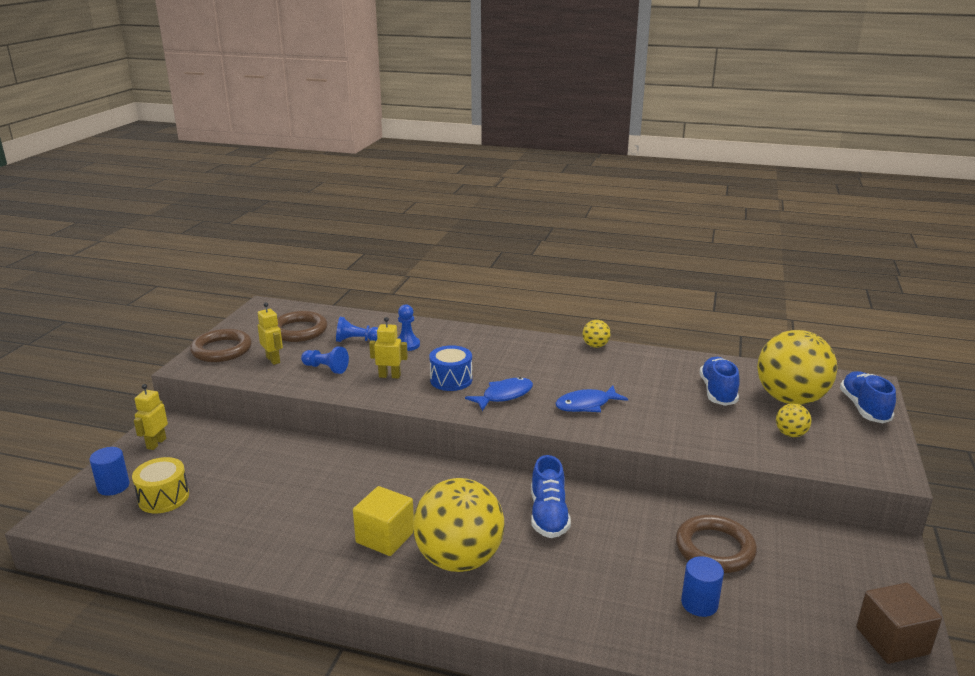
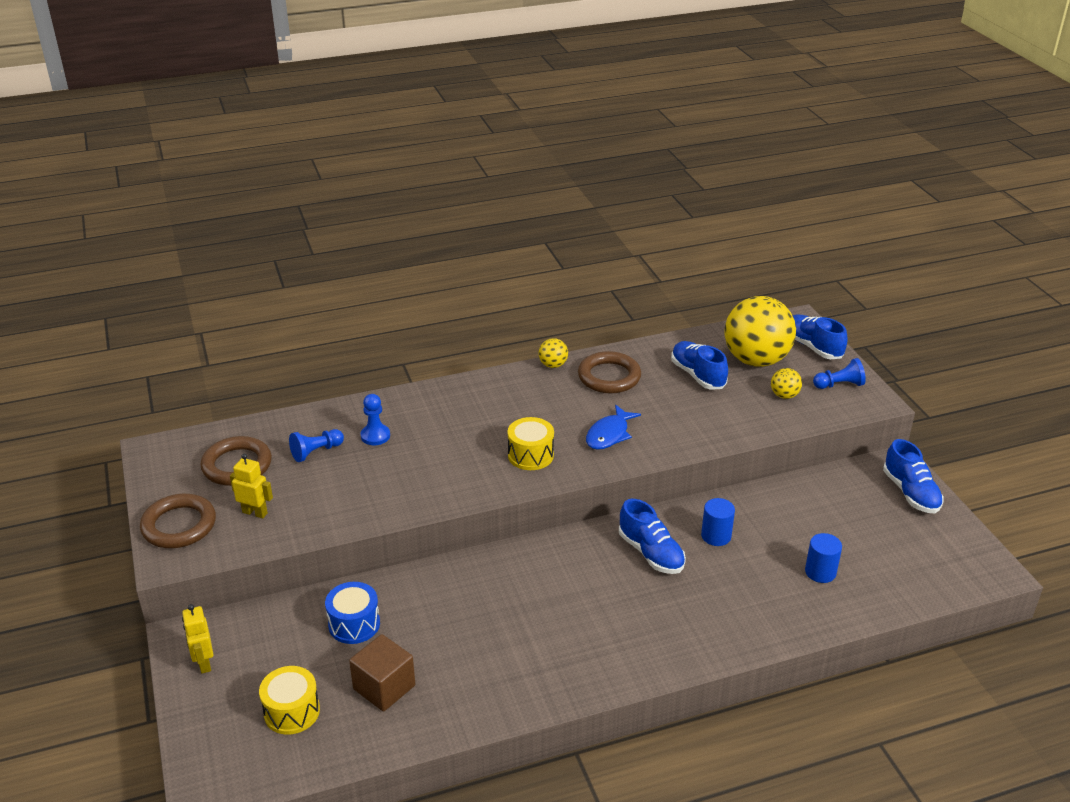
camera: 35 degrees left, 10 degrees up
blue cylinder [90,447,130,496] -> blue cylinder moved to [701,498,735,546]
blue pawn [301,347,349,374] -> blue pawn moved to [813,358,866,389]
yellow cube [353,486,414,556] -> none
yellow robot [369,317,408,379] -> none
yellow ball [413,478,505,572] -> none
blue drum [429,345,472,391] -> blue drum moved to [325,582,380,644]
blue fish [465,377,533,411] -> yellow drum [508,417,554,470]
brown ring [676,515,757,573] -> brown ring moved to [578,351,641,393]
brown cube [856,583,942,664] -> brown cube moved to [349,634,415,711]
none -> blue shoe [883,439,943,513]

